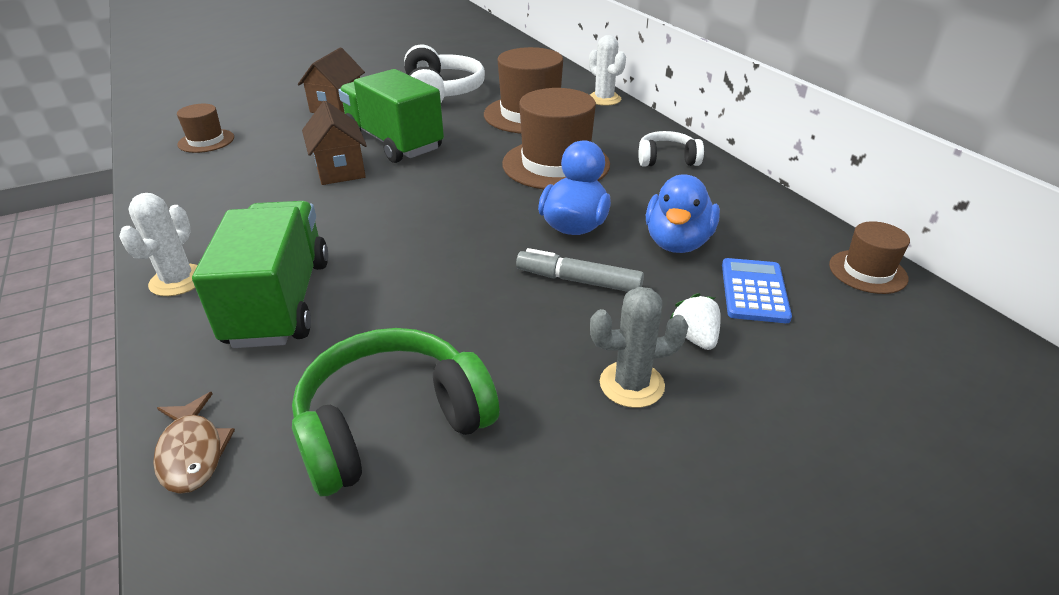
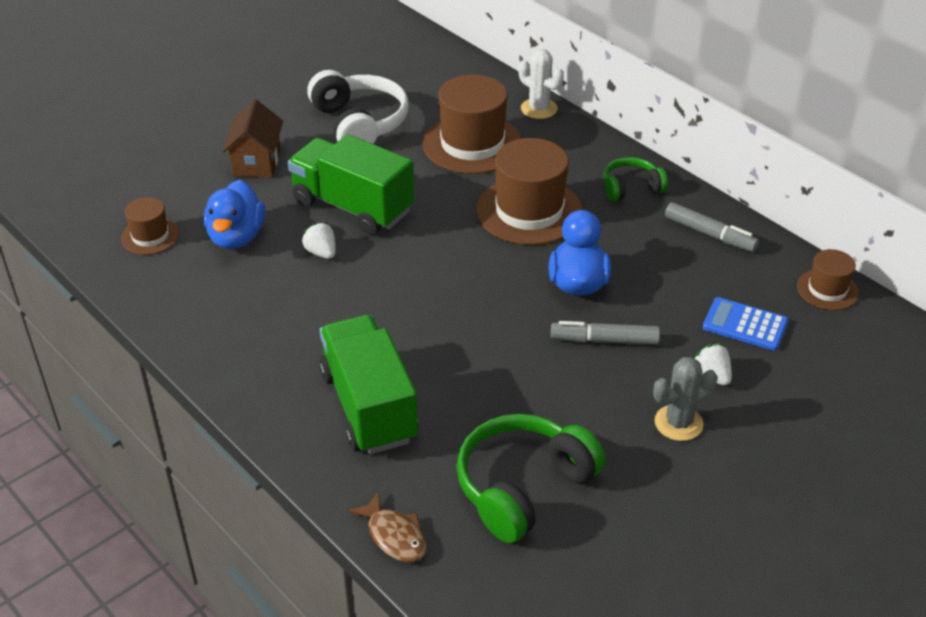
camera: 15 degrees left, 5 degrees up
white cactus [119,193,198,296] -> none
brown house [302,101,367,185] -> white strawberry [301,222,336,259]
white headphones [638,131,704,167] -> green headphones [603,157,668,201]
blue duck [646,174,720,253] -> blue duck moved to [204,180,265,249]
blue calculator [722,258,792,323] -> blue calculator turned 60 degrees counterclockwise [703,297,788,351]
none -> grey marker [665,202,759,252]

